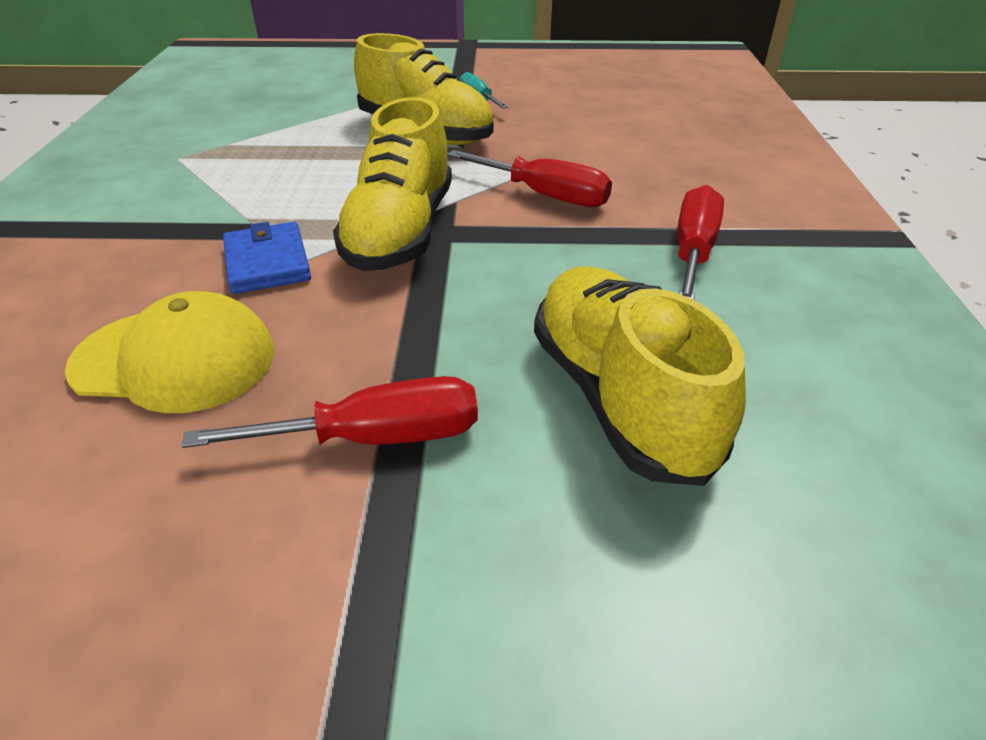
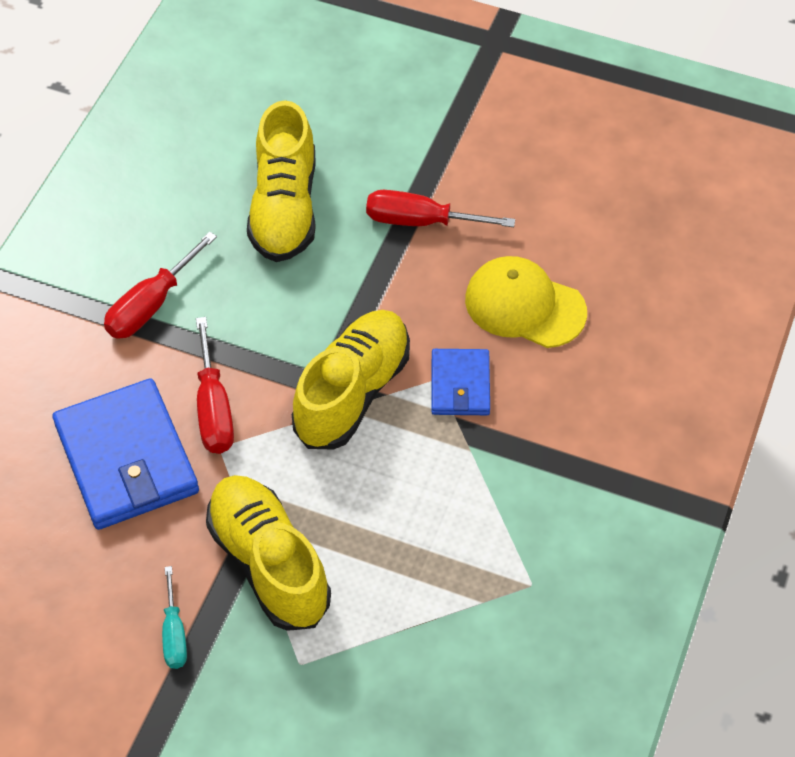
camera: 160 degrees left, 15 degrees up
red screwdriver [447,150,612,207] -> red screwdriver turned 150 degrees counterclockwise [196,317,234,454]
none -> blue wallet [53,378,199,530]

